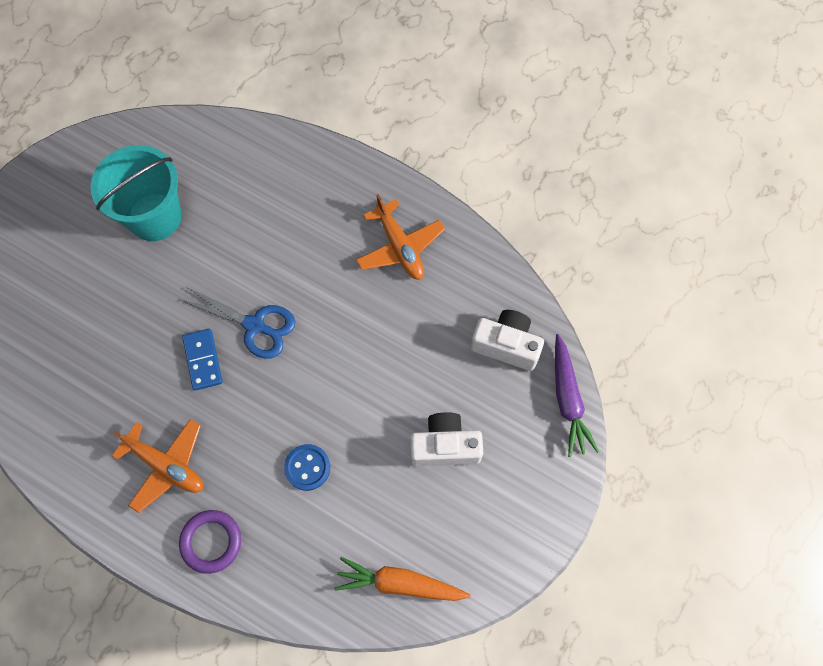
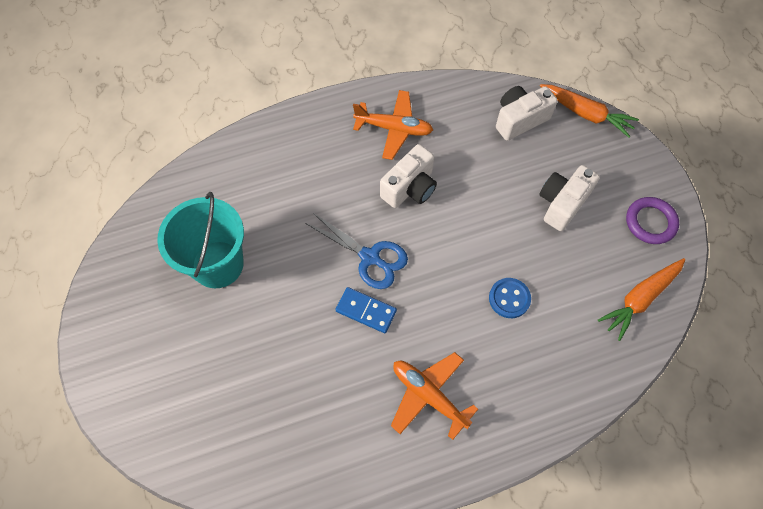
camera: 50 degrees left, 5 degrees down
orange plane [112,419,203,513] -> orange plane turned 120 degrees counterclockwise [391,352,478,440]
blue scissors [179,286,295,359] -> blue scissors turned 60 degrees clockwise [305,213,408,289]
purple ring [179,510,241,574] -> purple ring moved to [626,197,679,244]
purple carrot [555,334,599,457] -> orange carrot [540,84,639,138]
none -> white camera [380,144,437,208]

